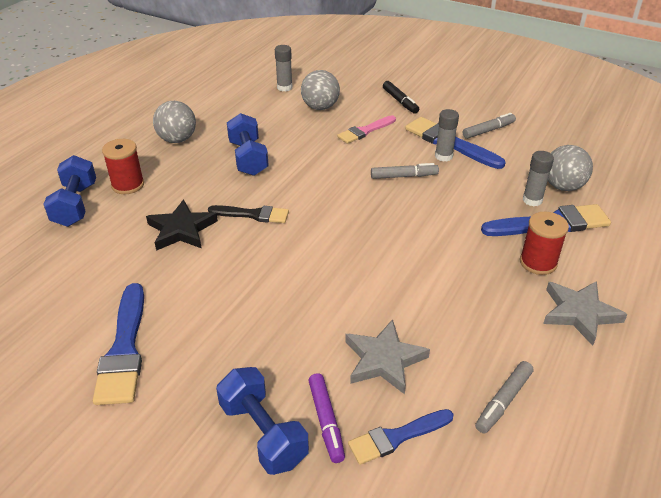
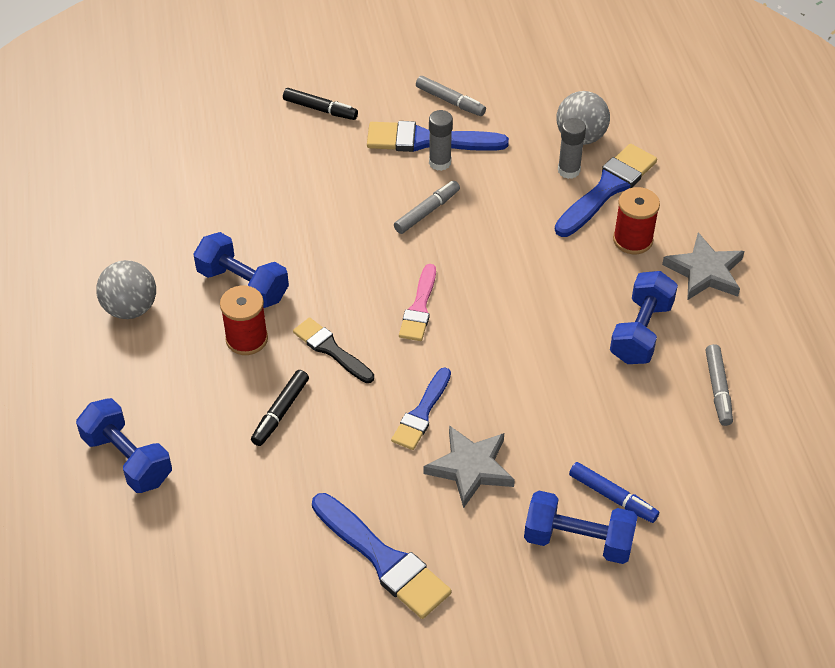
camera: 40 degrees left, 10 degrees up
red spool [102,139,144,194] -> red spool moved to [220,286,268,355]
black star [146,199,218,251] -> black marker [251,370,309,446]
black brush [208,205,289,223] -> black brush turned 105 degrees counterclockwise [293,317,374,383]
grey glue stick [275,45,292,91] -> none
grey ball [301,70,340,110] -> none
purple marker [308,373,345,463] -> blue marker [569,462,659,523]
pink brush [337,115,396,144] -> pink brush moved to [399,264,436,341]
grey star [345,319,430,394] -> grey star moved to [423,425,515,508]
blue brush [348,409,454,465] -> blue brush moved to [391,367,451,450]
grey marker [463,113,516,139] -> grey marker turned 105 degrees clockwise [416,76,486,116]
none -> blue dumbbell [610,271,678,364]

